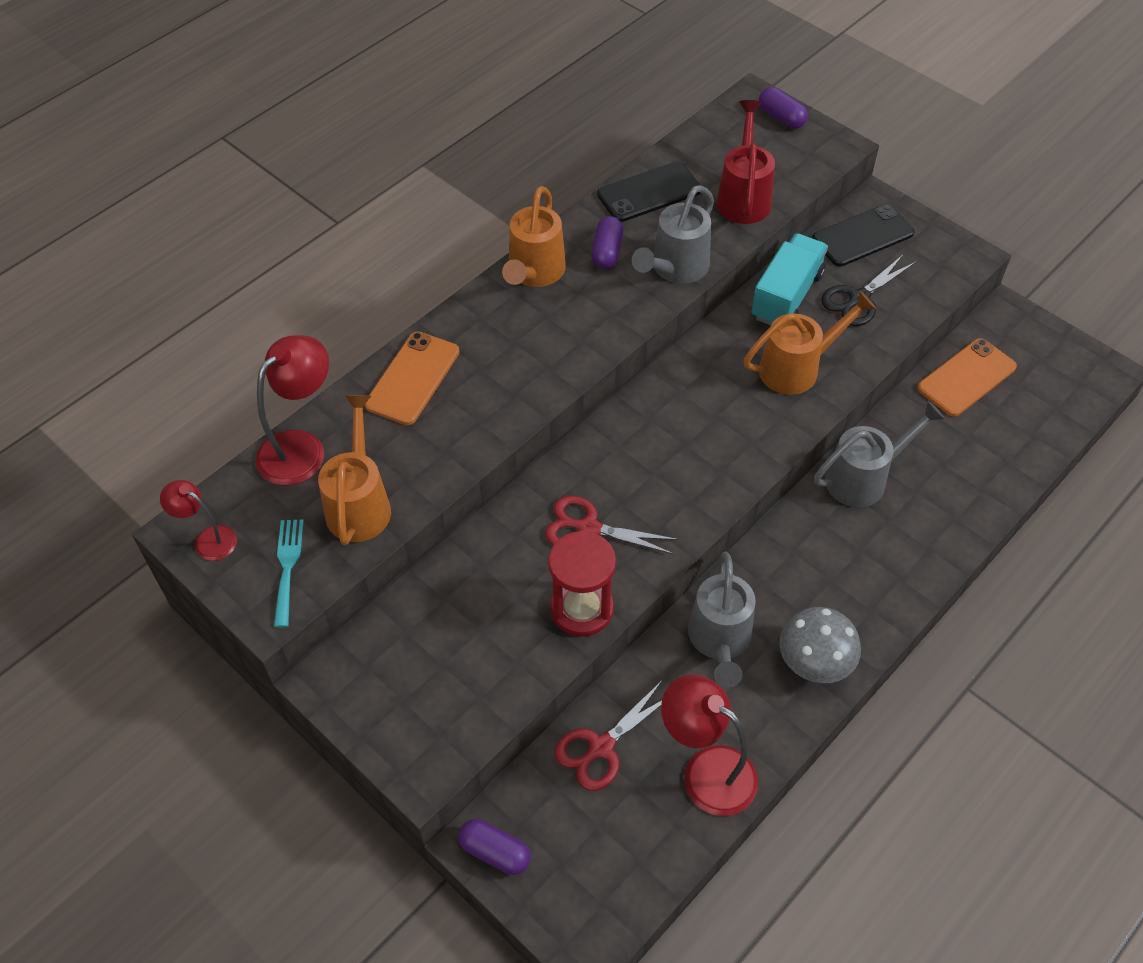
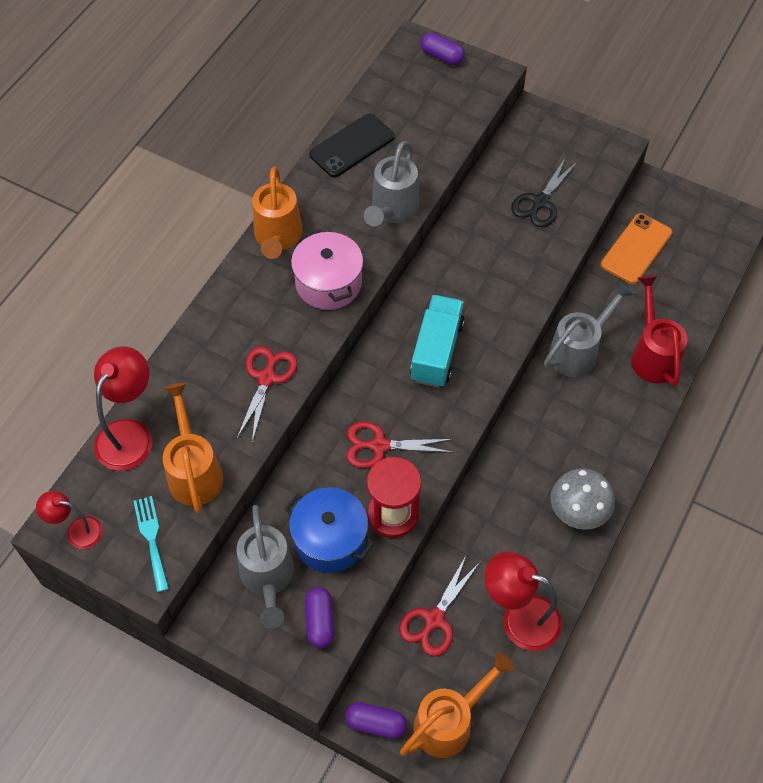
camera: 15 degrees left, 5 degrees up
orange phone [365,332,460,425] -> none
purple capsule [591,216,623,269] -> purple capsule moved to [305,587,334,648]
grey watering can [688,552,756,688] -> grey watering can moved to [237,505,294,628]
red watering can [716,100,775,224] -> red watering can moved to [631,275,688,386]
orange watering can [743,291,876,395] -> orange watering can moved to [400,652,514,758]
turquoise truck [751,233,828,325] -> turquoise truck moved to [410,295,465,387]
black phone [812,204,914,267] -> none
none -> red scissors [237,346,297,442]
none -> blue pot [285,488,374,573]
none -> pink pot [291,230,363,310]

